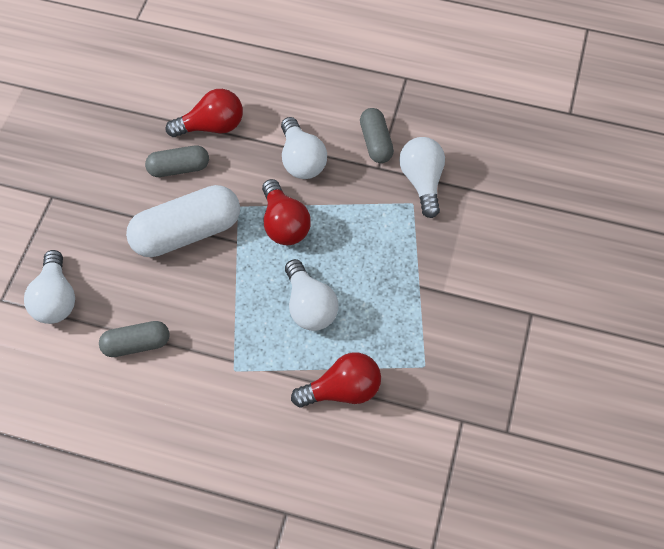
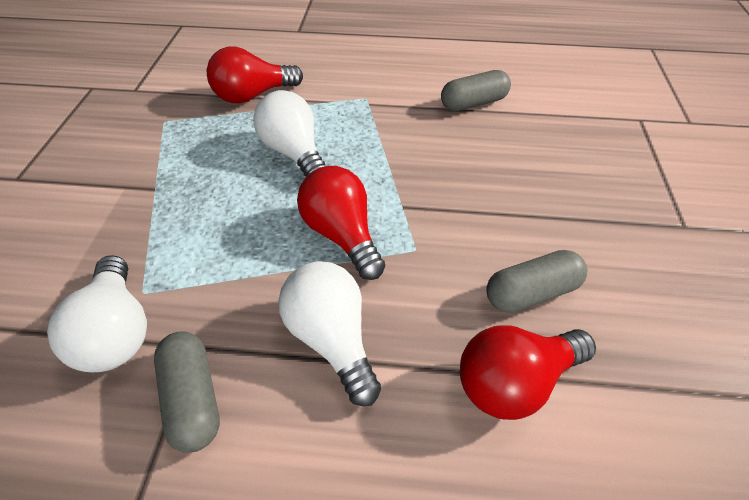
camera: 170 degrees right, 10 degrees down
white light bulb [24,250,75,324] -> none
white capsule [126,185,240,257] -> none

